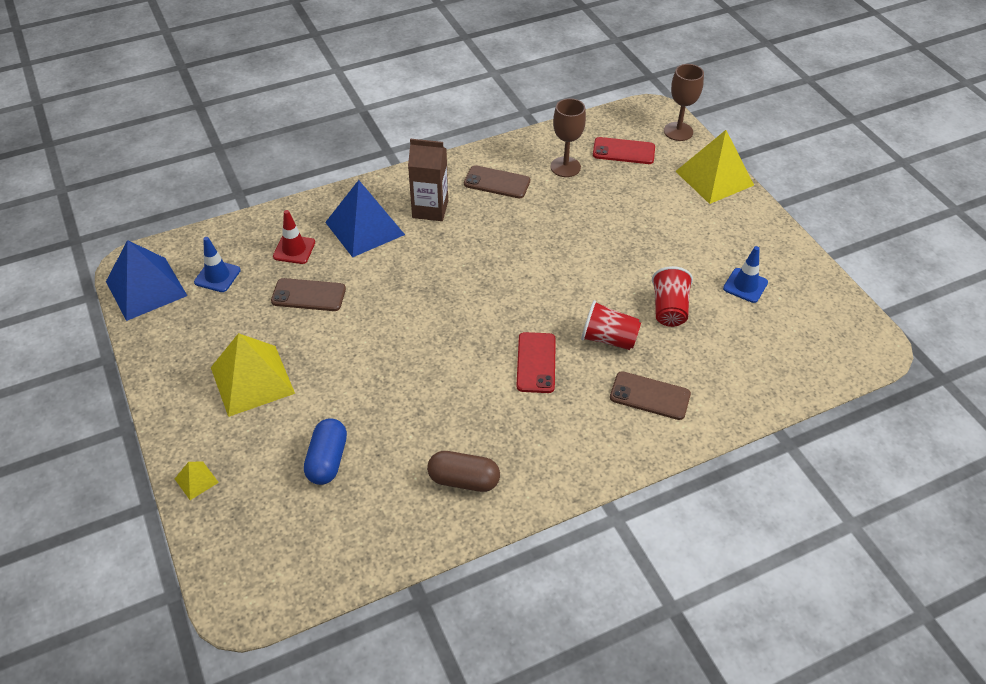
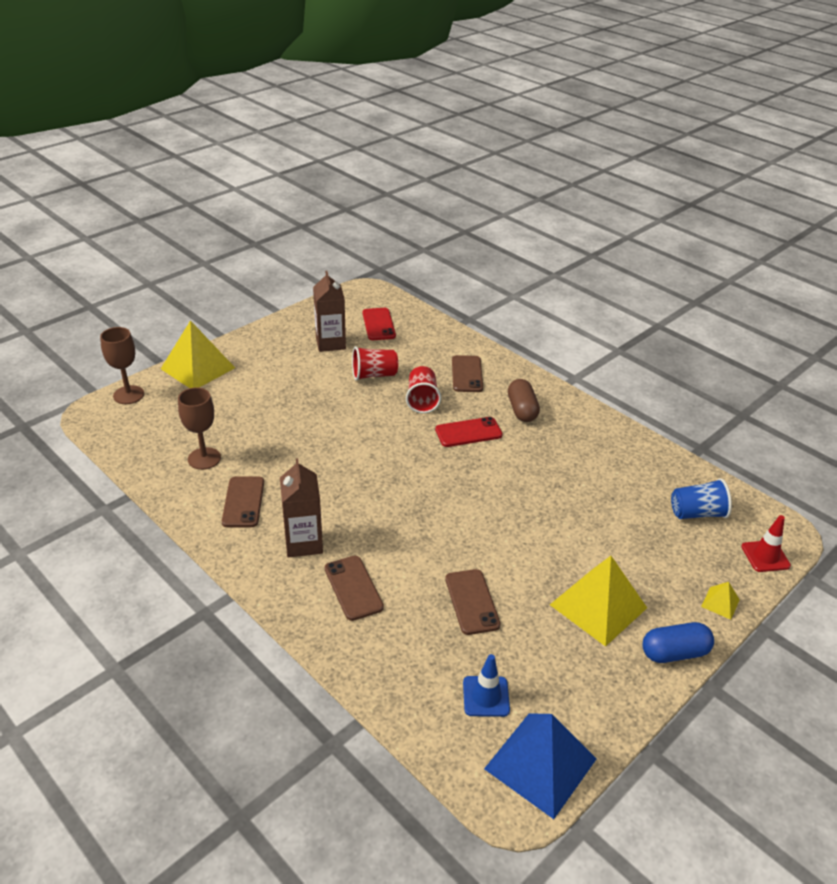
camera: 110 degrees left, 10 degrees down
red traffic cone [273,210,315,264] -> red traffic cone moved to [741,515,791,572]
blue capsule [304,418,347,485] -> blue capsule moved to [643,622,714,663]
blue pyramid [325,180,405,257] -> brown phone [325,556,384,621]
brown capsule [427,451,500,492] -> brown capsule moved to [508,379,540,422]
red phone [593,137,655,164] -> red phone moved to [363,308,396,340]
blue traffic cone [723,246,768,303] -> brown carton [313,271,346,352]
none -> blue cup [671,478,732,519]

